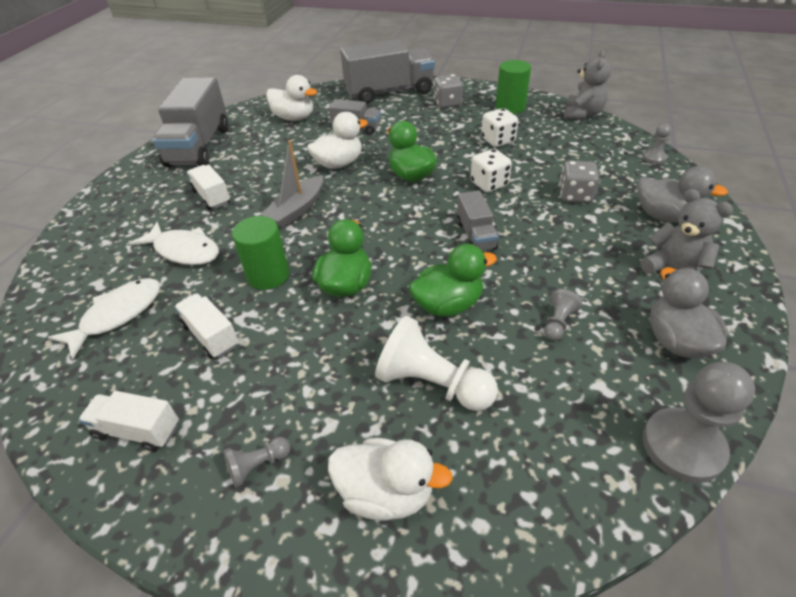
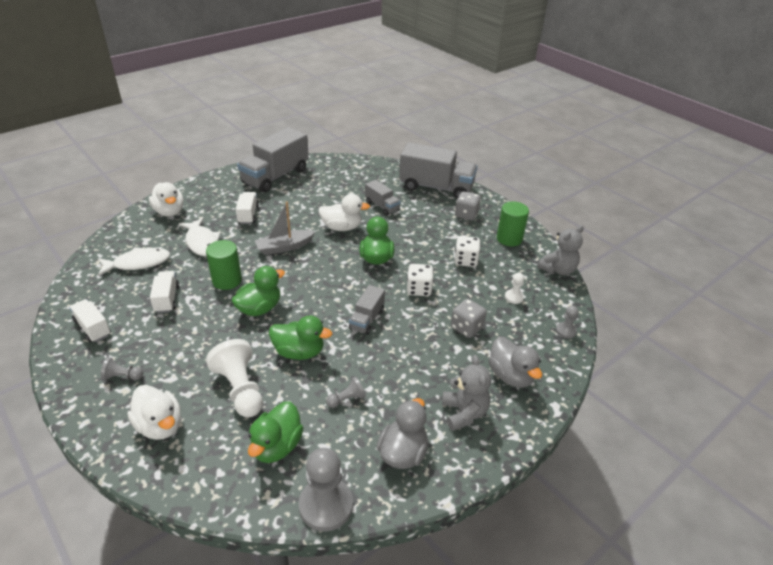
camera: 30 degrees right, 5 degrees down
white duck [266,75,317,121] -> white duck moved to [149,182,184,217]
none -> green duck [248,401,303,463]
none -> white pawn [505,273,524,304]

